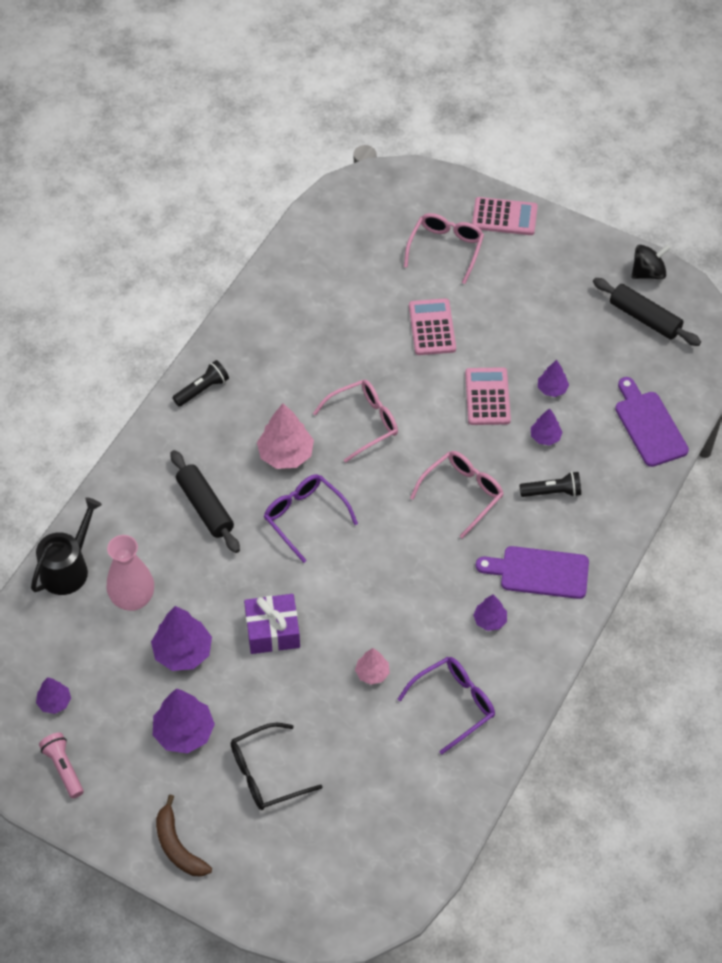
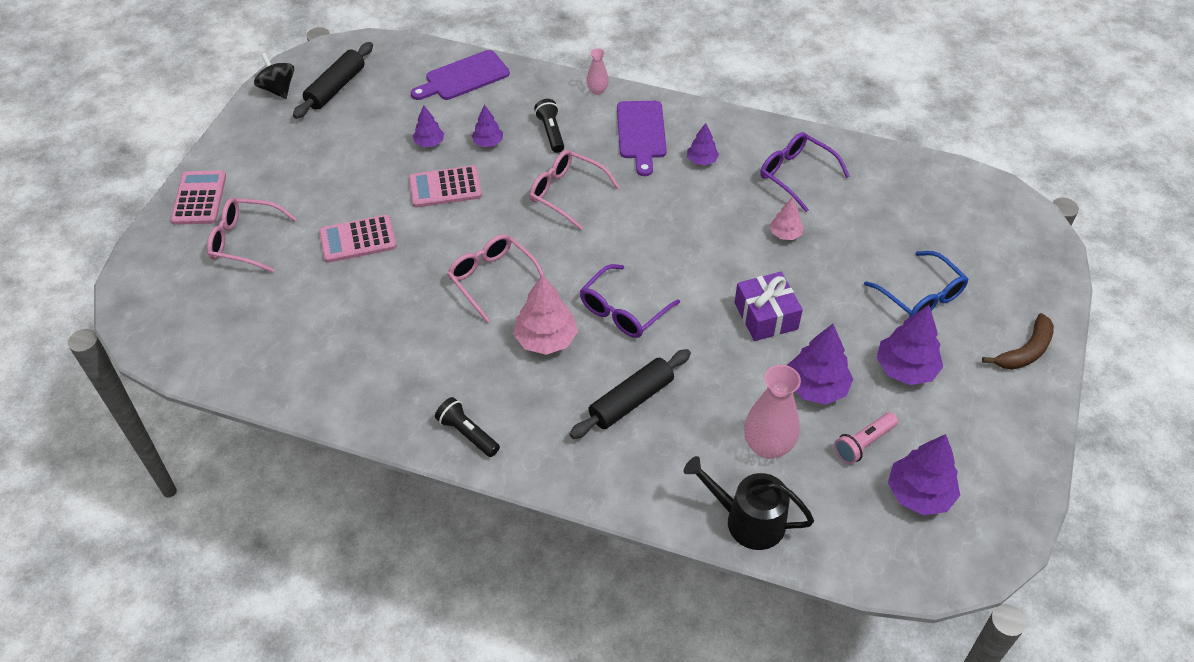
camera: 100 degrees left, 5 degrees down
purple tree [36,677,71,714] -> purple tree [888,434,960,515], size x1.76
pink flashlight [39,732,84,798] -> pink flashlight moved to [834,412,898,464]
black glasses [231,723,323,810] -> blue glasses [864,251,968,317]
none -> pink vase [586,48,609,95]

